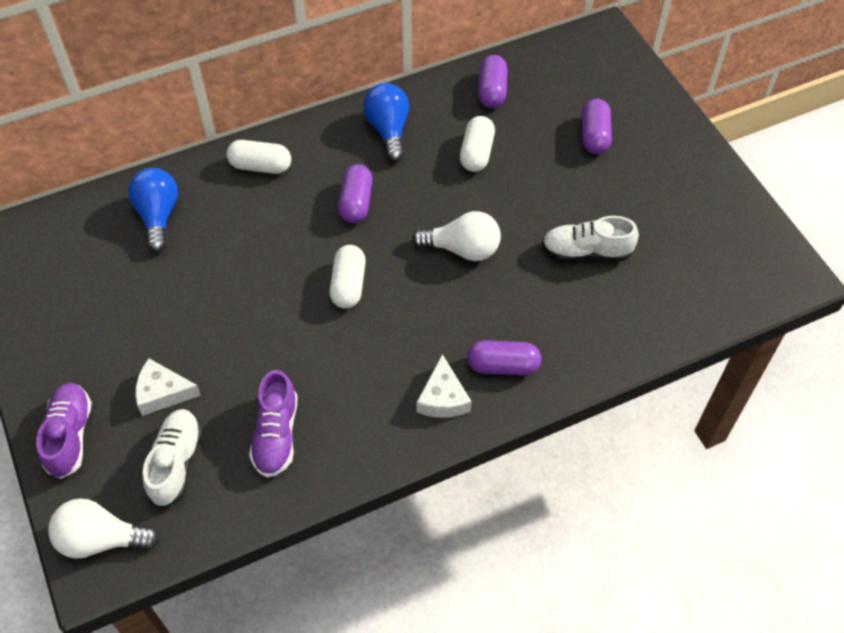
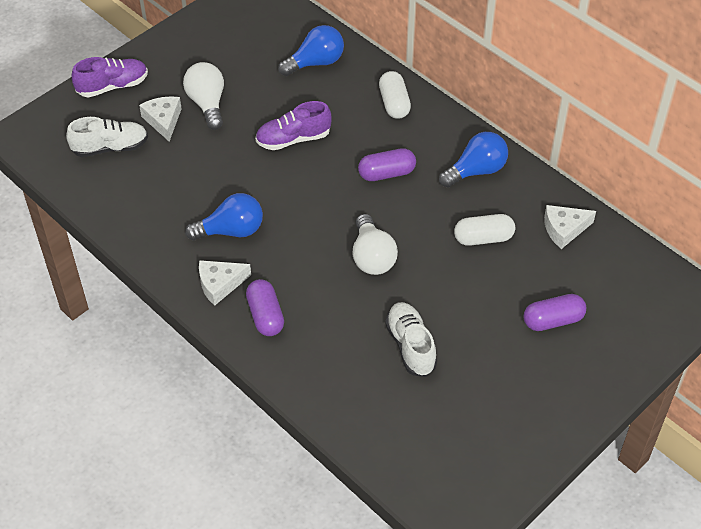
camera: 70 degrees right, 5 degrees down
white light bulb [48,498,159,559] -> white light bulb moved to [183,62,224,130]
purple shoe [249,370,298,478] -> purple shoe moved to [255,101,332,150]
white capsule [329,245,366,309] -> none
purple capsule [478,55,507,108] -> white cheese [544,205,596,249]
none -> blue light bulb [185,193,263,240]

